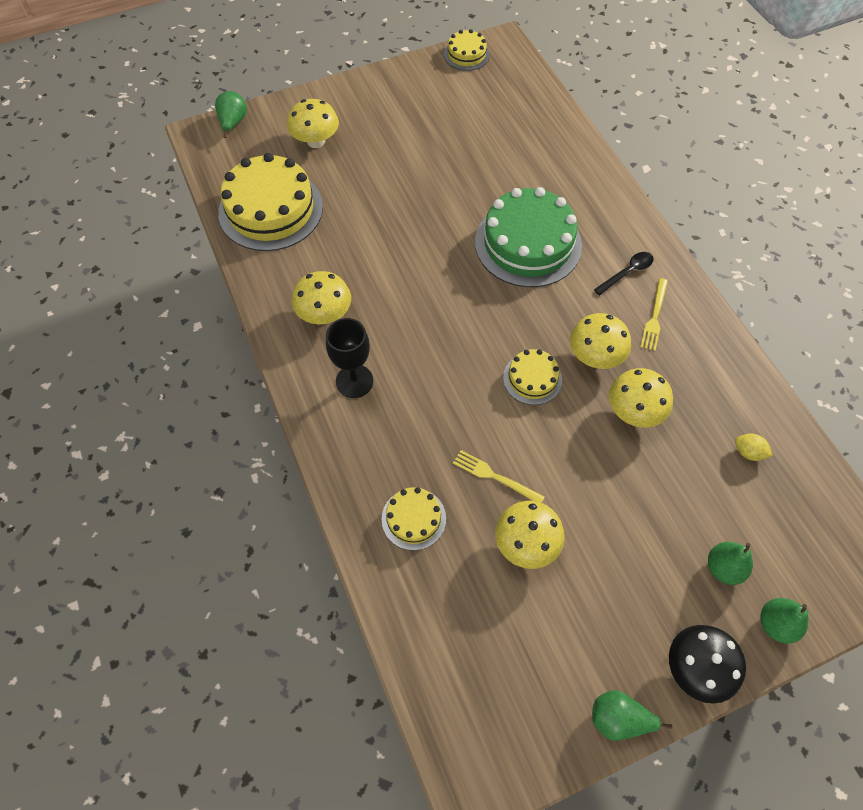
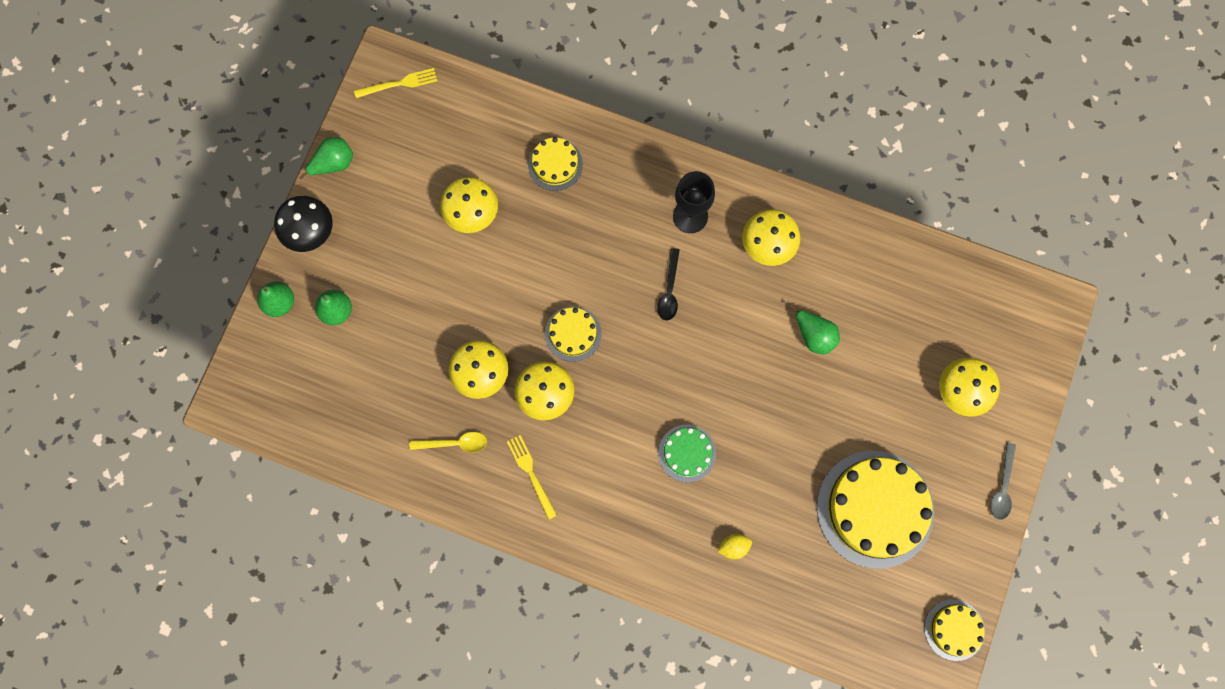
camera: 135 degrees right, 15 degrees up
green pear [215,91,247,138] -> green pear moved to [790,305,840,354]
yellow cake [218,153,323,251] -> yellow cake moved to [817,451,934,569]
yellow fork [453,450,544,503] -> yellow fork moved to [354,68,437,98]
green cake [475,187,582,287] -> green cake [658,425,716,482], size x0.50
black spoon [594,252,654,295] -> black spoon moved to [657,248,680,320]
yellow lemon [735,434,773,461] -> yellow lemon moved to [717,534,752,559]
none -> yellow spoon [409,432,487,452]
none -> grey spoon [990,443,1016,520]

